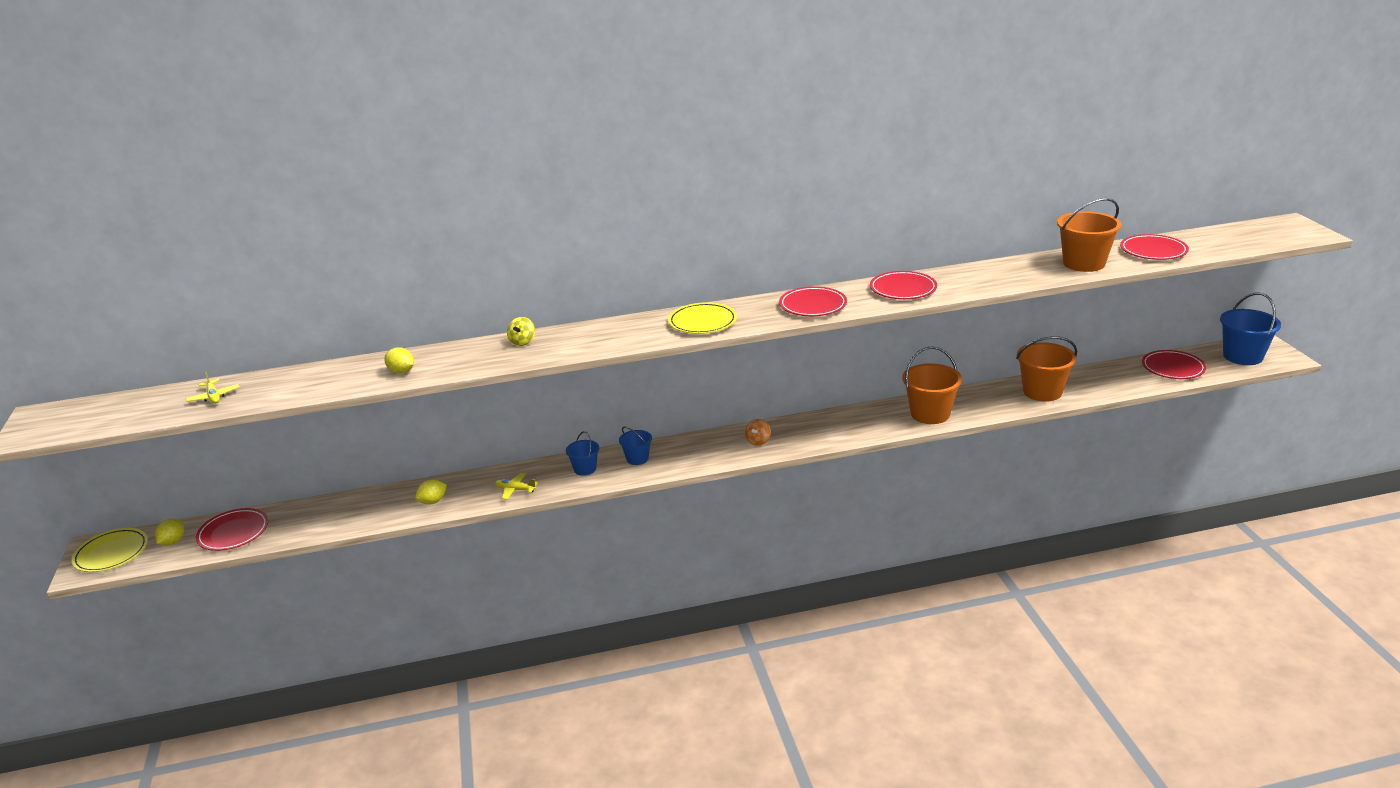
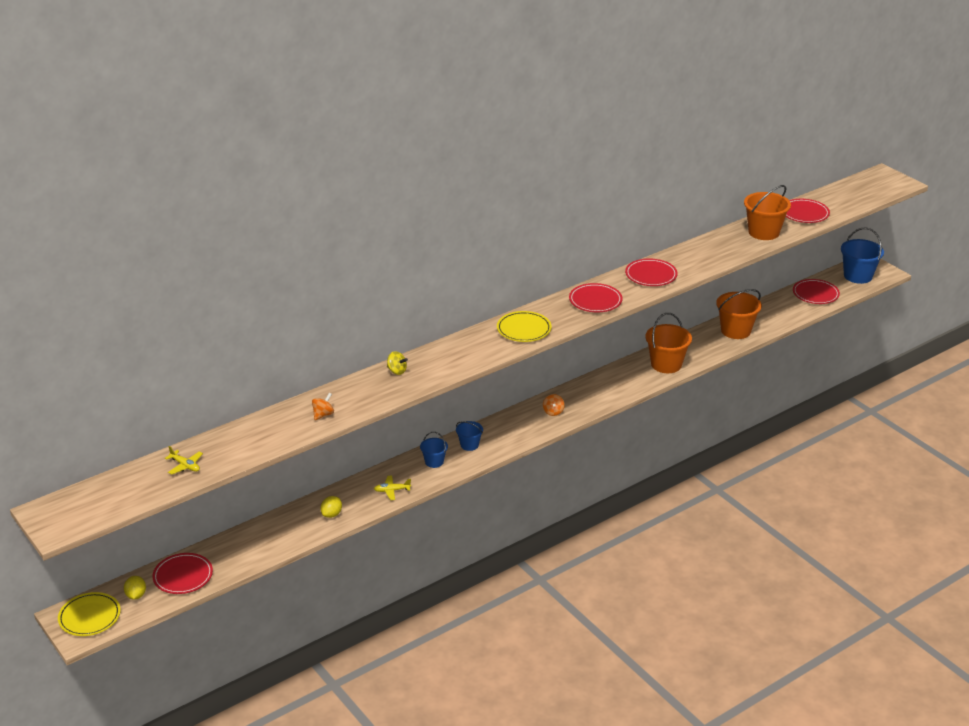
camera: 25 degrees left, 5 degrees up
yellow lemon [384,347,414,374] -> orange spinning top [312,393,334,420]
yellow spinning top [507,317,535,346] -> yellow spinning top turned 45 degrees counterclockwise [387,351,408,375]

